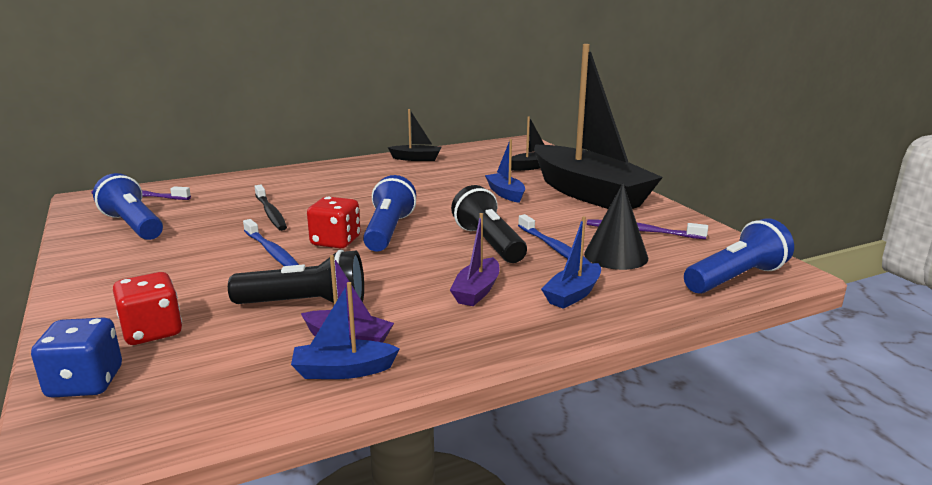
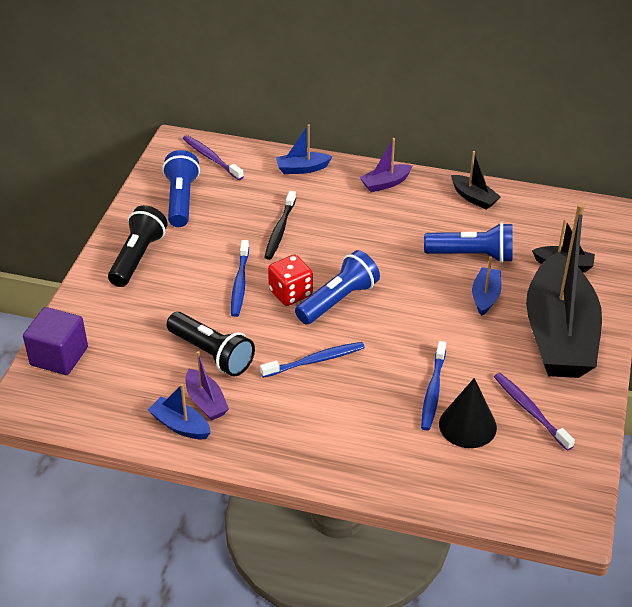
camera: 40 degrees right, 20 degrees up
blue dice [31,318,122,398] -> purple cube [23,307,88,375]
red dice [113,272,182,345] -> none
purple boat [450,213,500,306] -> purple boat moved to [360,138,413,192]
black flashlight [451,185,527,263] -> black flashlight moved to [108,205,168,287]
blue boat [541,216,601,309] -> blue boat moved to [276,125,333,174]
blue flashlight [684,218,794,294] -> blue flashlight moved to [424,222,512,263]
none -> blue toothbrush [260,342,365,378]

